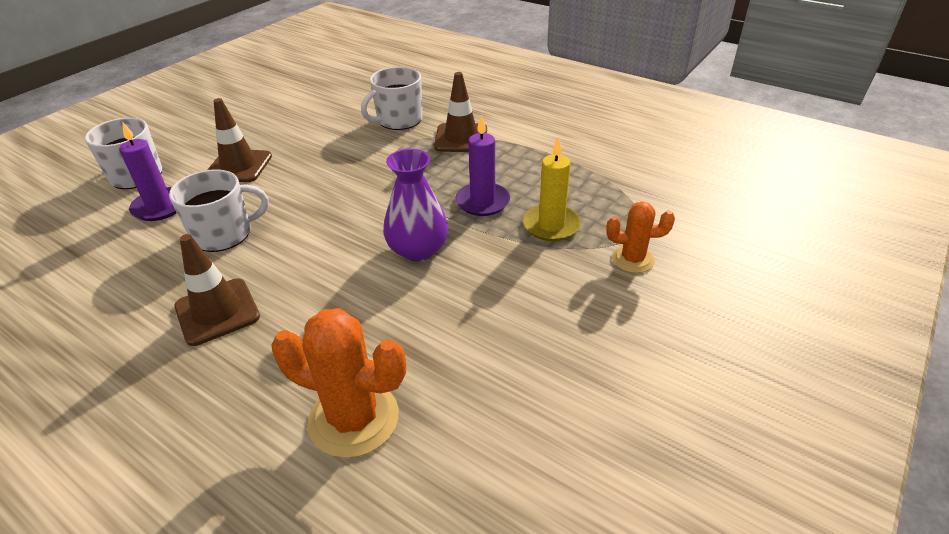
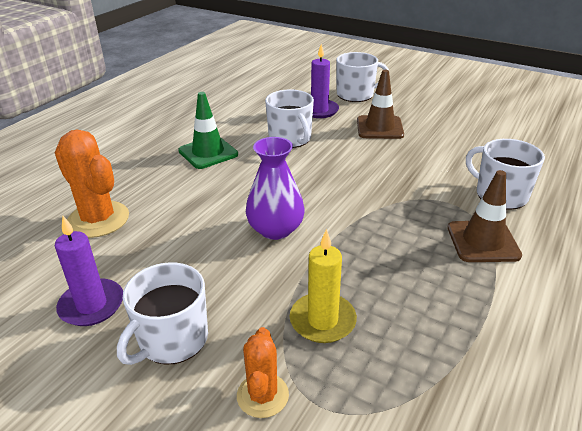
camera: 85 degrees right, 5 degrees down
brown traffic cone [174,234,260,346] -> green traffic cone [178,92,238,169]
orange cactus [271,308,406,458] -> orange cactus turned 60 degrees counterclockwise [55,129,129,238]
purple candle [455,115,510,216] -> purple candle moved to [55,216,123,326]
none -> white mug [117,262,208,365]

